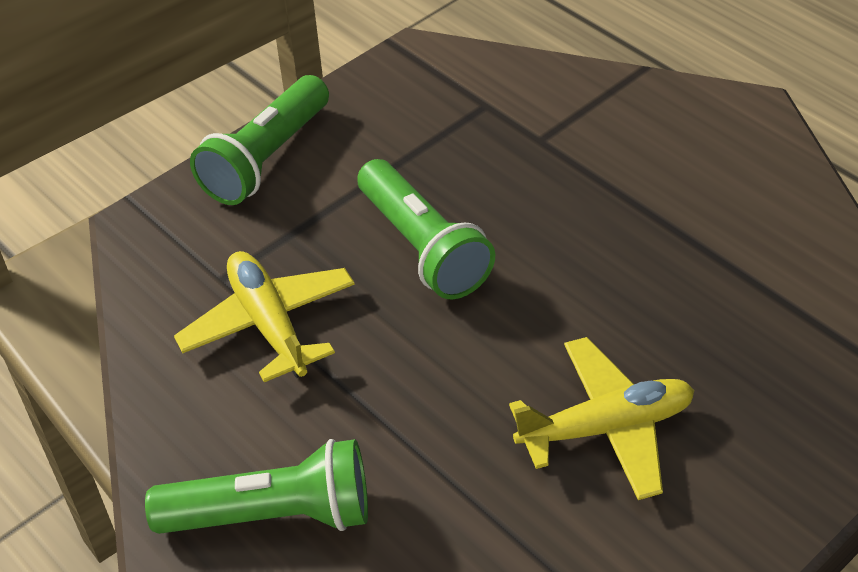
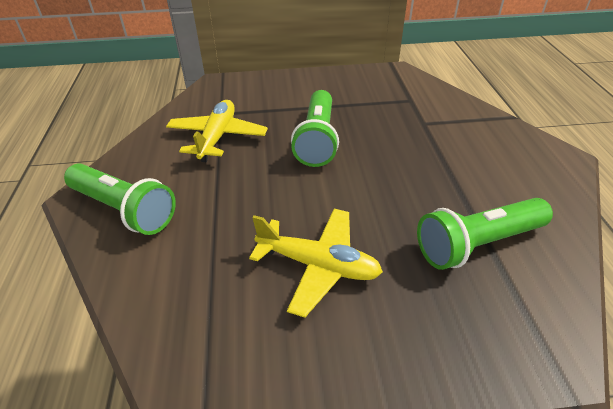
camera: 35 degrees right, 5 degrees down
green flashlight [190,75,329,205] -> green flashlight moved to [417,198,553,270]

